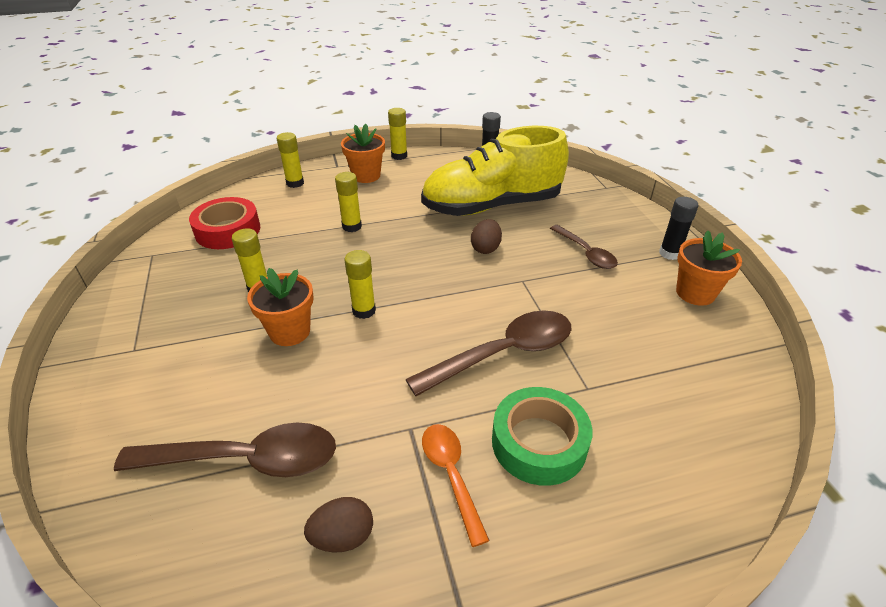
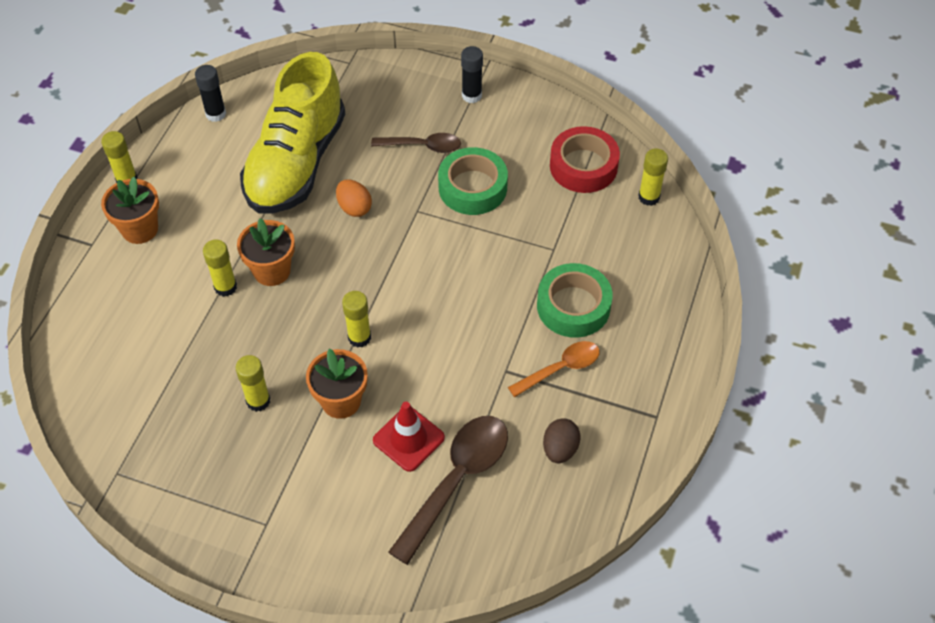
camera: 55 degrees left, 15 degrees up
red tape [189,197,260,249] -> red tape moved to [550,126,620,193]
yellow glue stick [277,132,304,188] -> yellow glue stick moved to [638,149,668,206]
brown spoon [405,310,571,396] -> none
orange spoon [422,424,490,547] -> orange spoon turned 135 degrees clockwise [508,341,600,397]
brown egg [471,219,502,254] -> orange egg [336,180,372,217]
orange flower pot [676,230,742,306] -> orange flower pot moved to [237,218,295,286]
none -> red traffic cone [373,402,445,472]
none -> green tape [438,147,508,215]

